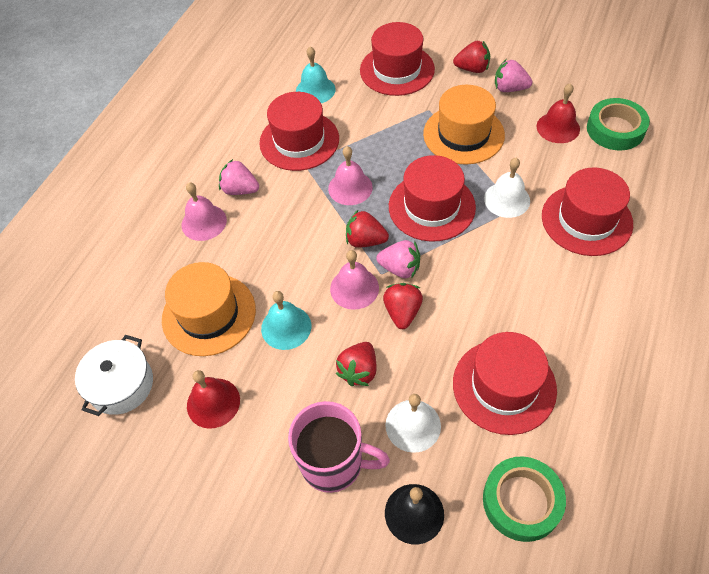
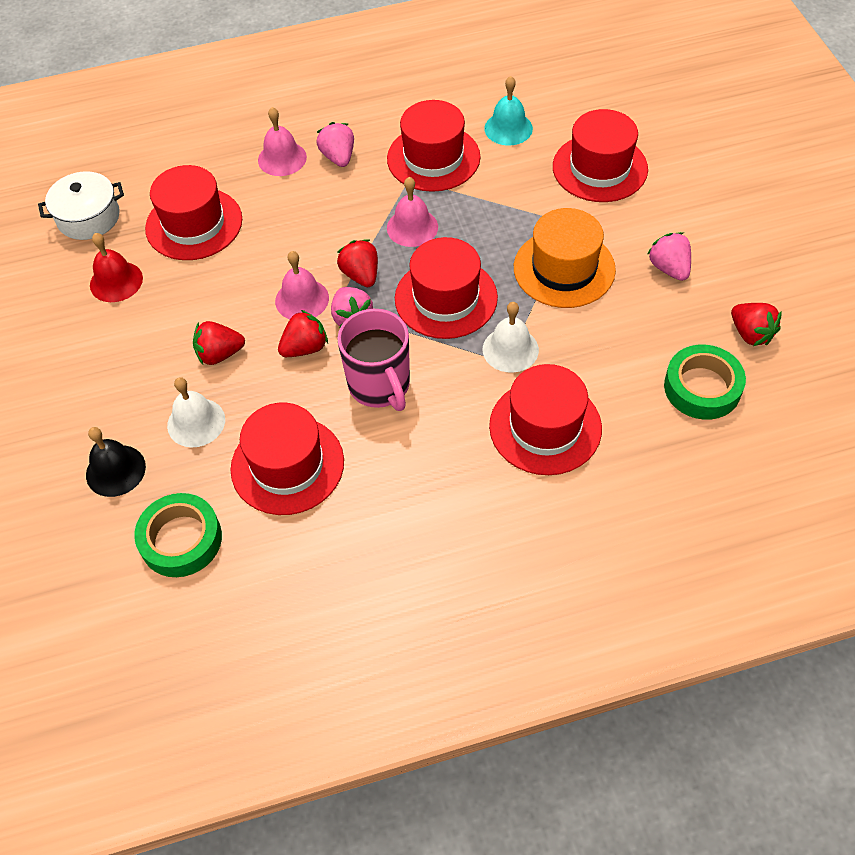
camera: 50 degrees right, 0 degrees up
orange hat [162,262,256,356] -> red hat [145,165,242,260]
turquoise bell [261,291,311,350] -> none
pink mug [288,401,390,493] -> pink mug moved to [337,309,410,411]
red strawberry [453,41,490,73] -> red strawberry moved to [731,303,782,346]
red bell [537,83,580,143] -> none

